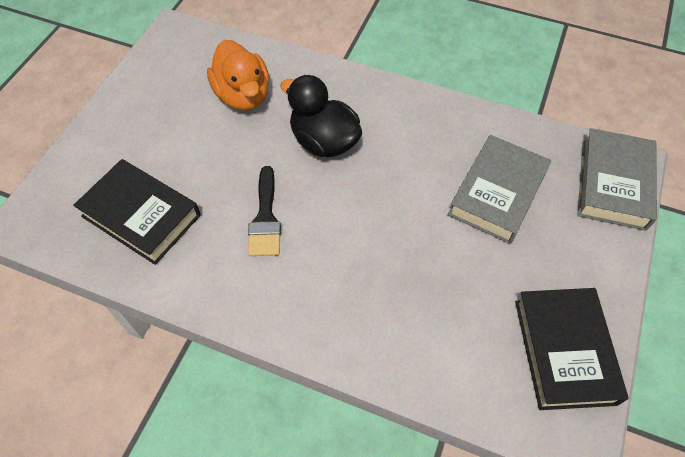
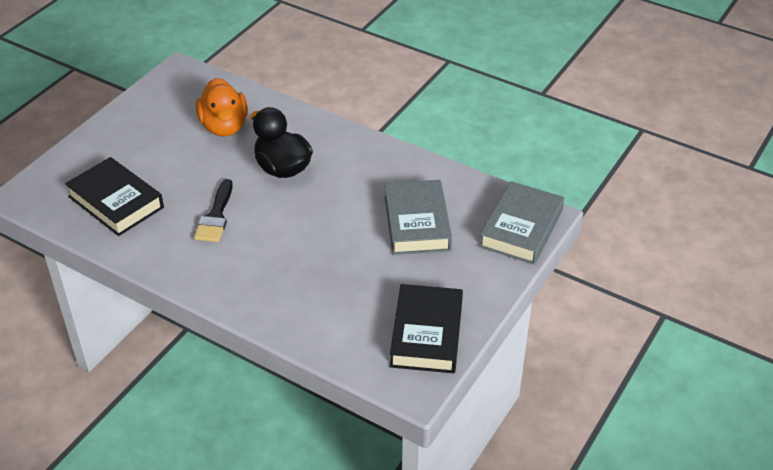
camera: 10 degrees right, 15 degrees down
grey book [448,135,551,244] -> grey book turned 45 degrees counterclockwise [384,180,452,255]

